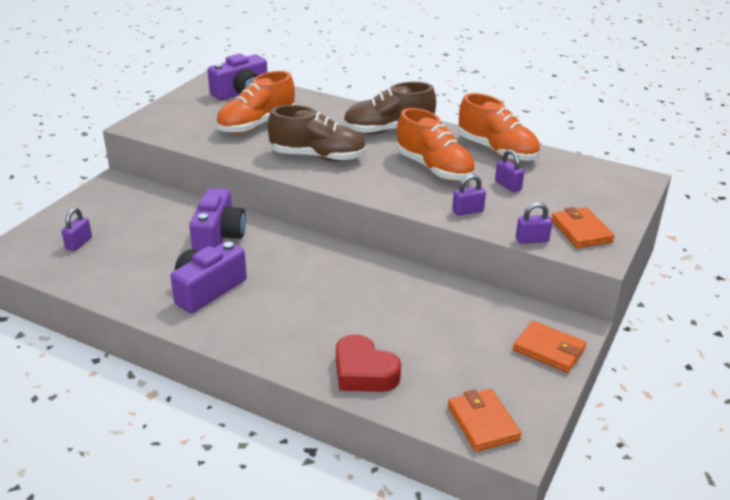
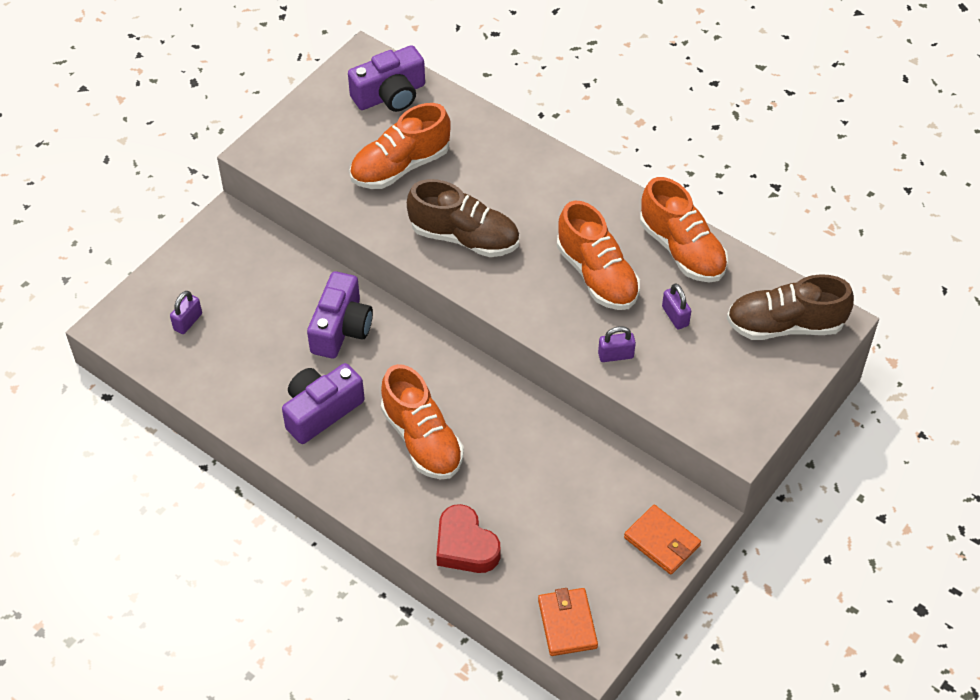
camera: 10 degrees right, 20 degrees up
brown shoe [343,82,436,134] -> brown shoe moved to [727,274,854,340]
purple padlock [516,202,552,244] -> none
orange wallet [551,207,615,248] -> none
none -> orange shoe [381,364,464,480]

